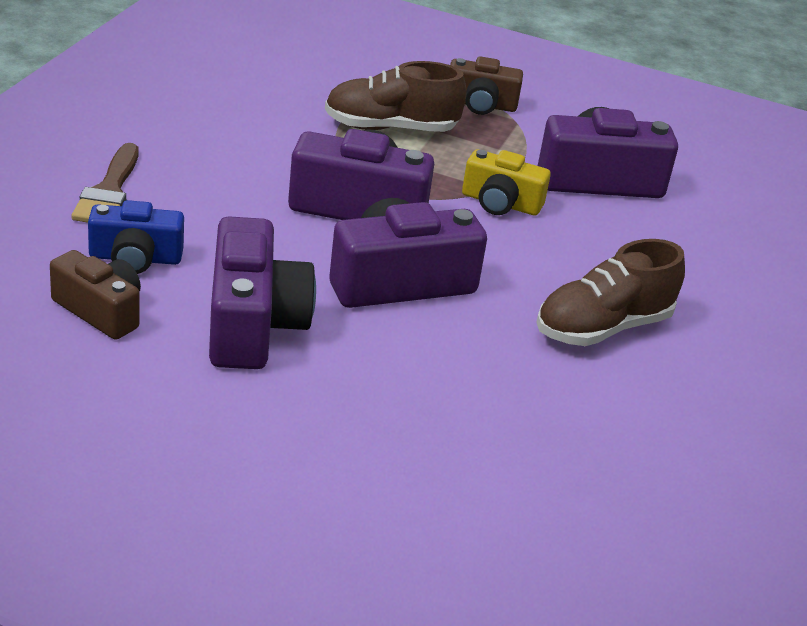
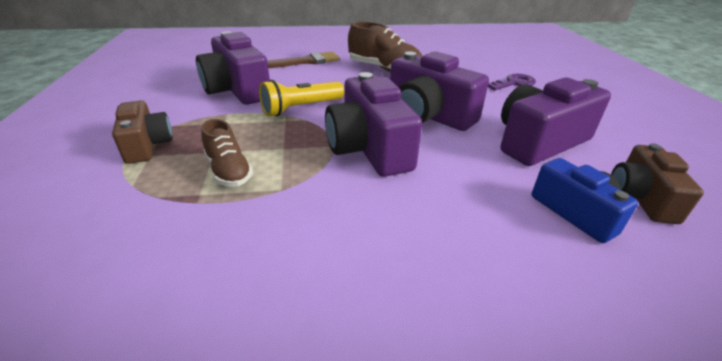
camera: 115 degrees left, 0 degrees up
brown brush [72,143,138,223] -> brown brush moved to [267,52,340,68]
brown shoe [325,61,467,132] -> brown shoe [201,119,253,187], size x0.63
yellow camera [462,149,551,215] -> yellow flashlight [259,80,344,117]
none -> purple key [488,74,536,90]

